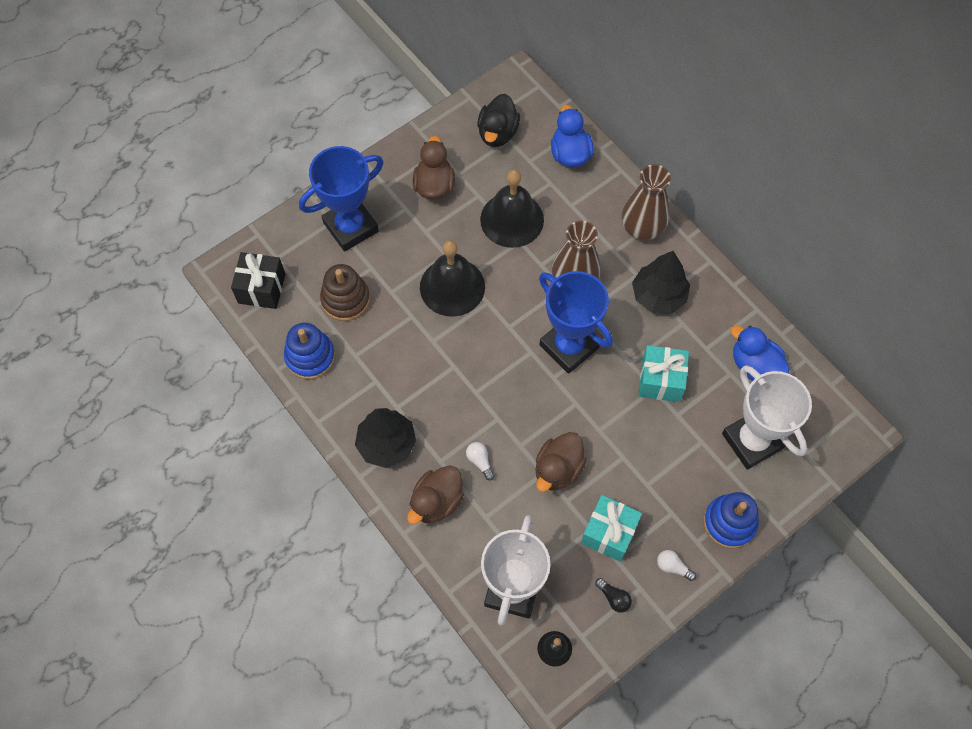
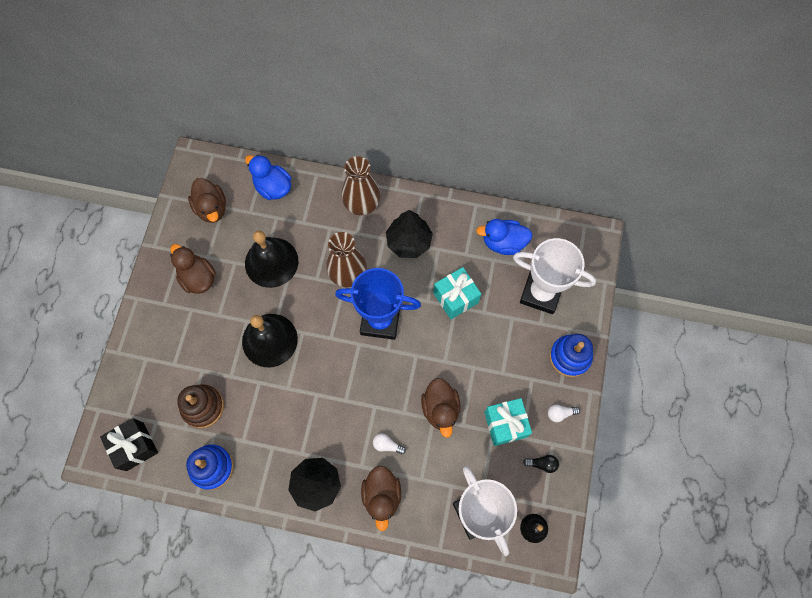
camera: 40 degrees left, 5 degrees up
blue trophy [299,146,384,252] -> none
black duck [478,94,520,147] -> brown duck [188,178,226,223]

